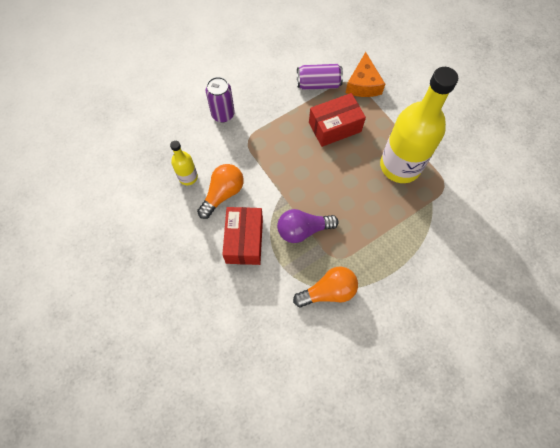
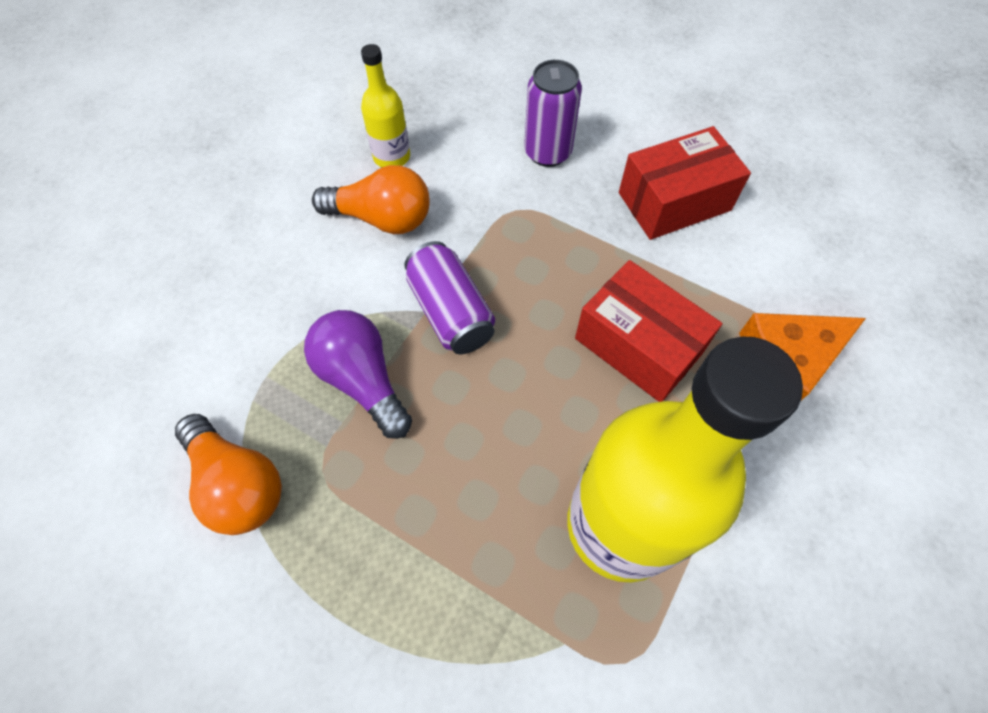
camera: 65 degrees right, 5 degrees down
red box [222,207,263,265] -> red box moved to [619,126,751,240]
purple can [297,64,343,90] -> purple can moved to [404,241,495,354]

